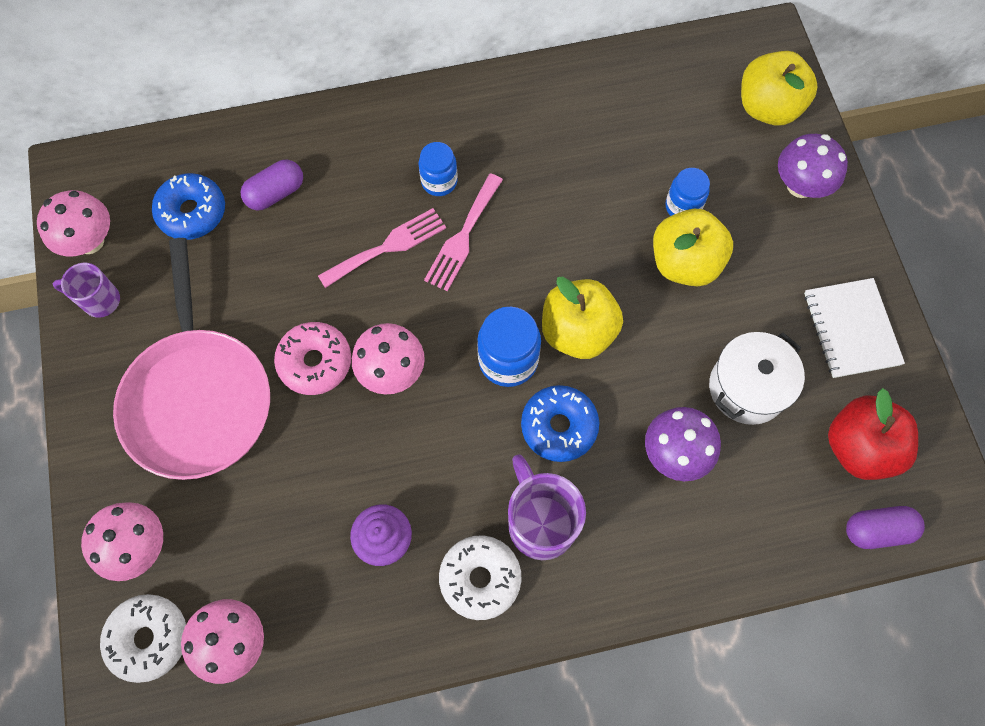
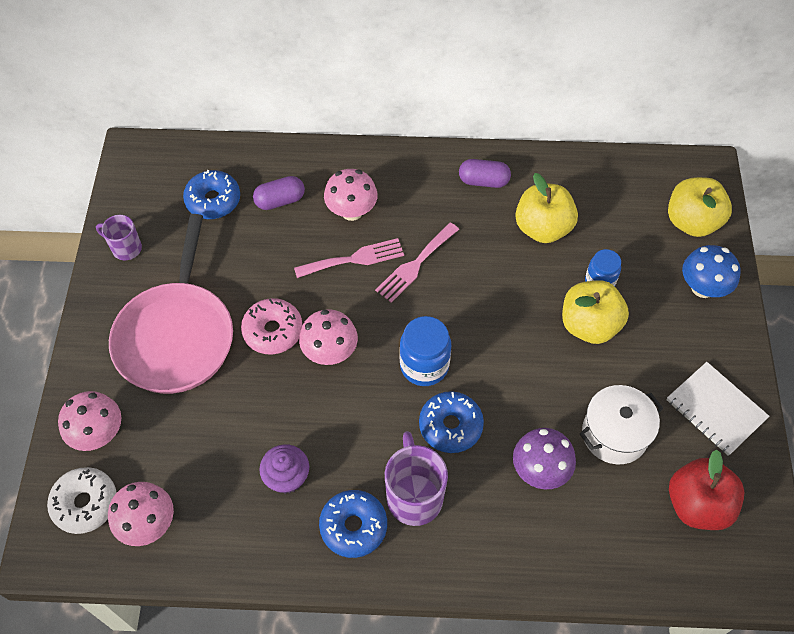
camera: 15 degrees right, 10 degrees down
pink mushroom [37,190,110,256] -> pink mushroom moved to [324,169,378,221]
blue jar [419,142,457,196] -> none
white donut [439,536,522,620] -> blue donut [319,490,387,558]
yellow apple [542,277,623,359] -> yellow apple moved to [515,173,578,243]
purple mushroom [778,134,848,198] -> blue mushroom [682,245,741,298]
white notebook [804,278,905,378] -> white notebook turned 45 degrees counterclockwise [667,362,770,456]
purple capsule [846,506,925,549] -> purple capsule moved to [459,159,511,188]

